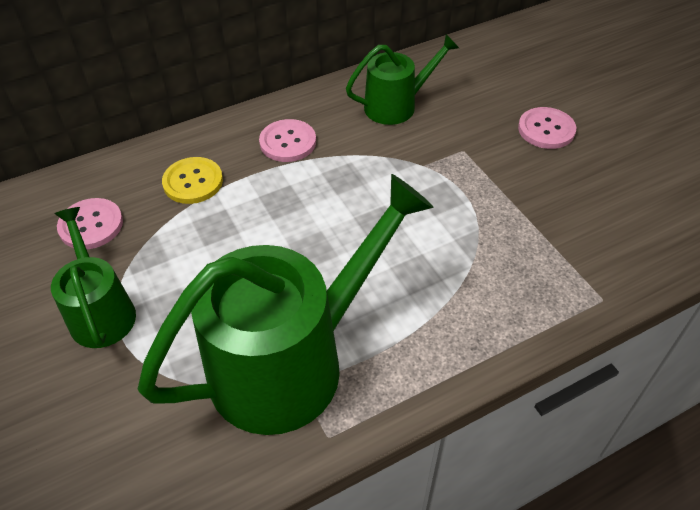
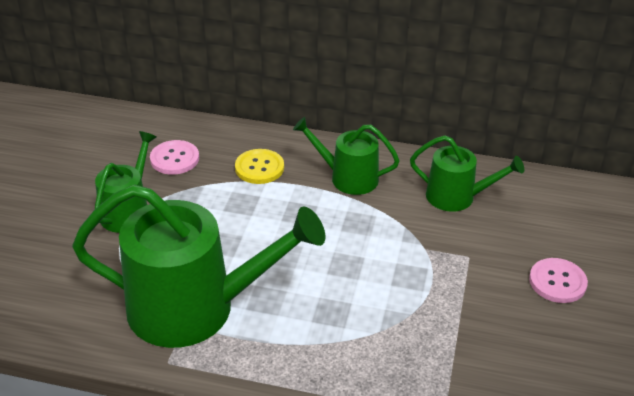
camera: 40 degrees right, 10 degrees down
pink button [259,119,316,162] -> green watering can [293,117,400,195]

